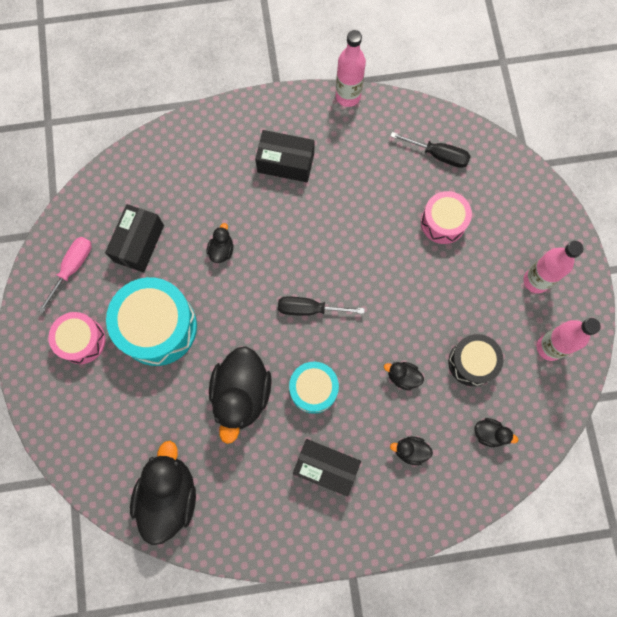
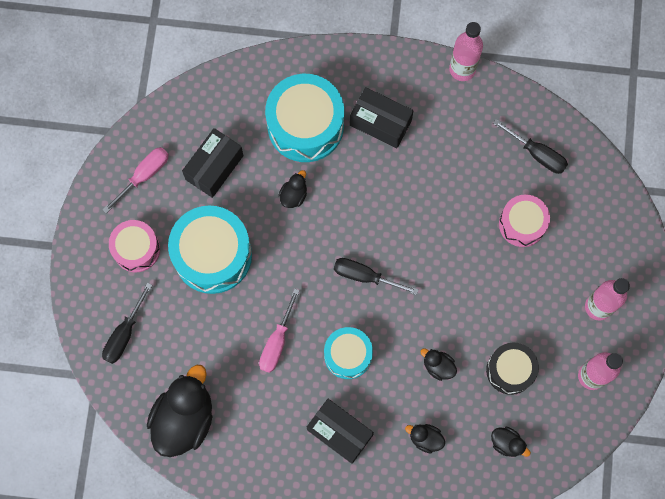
camera: 15 degrees right, 0 degrees up
black duck [209,346,272,444] -> pink screwdriver [259,288,300,373]
none -> black screwdriver [102,283,152,364]
none -> turquoise drum [265,74,344,162]

